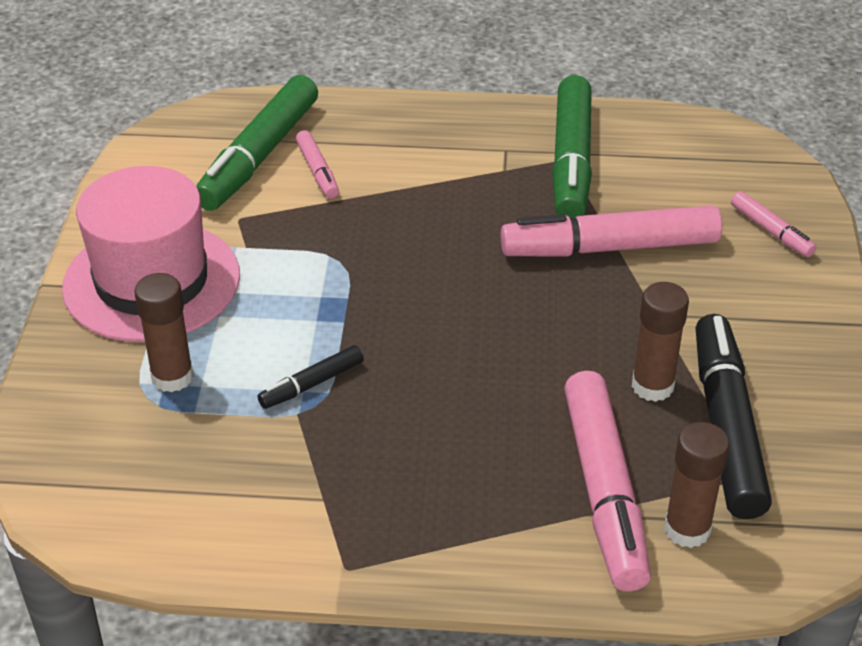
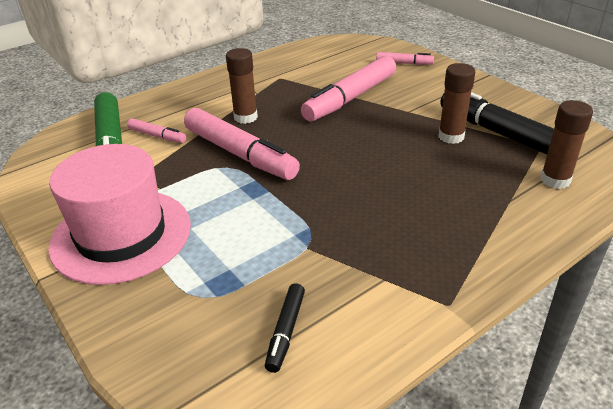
camera: 40 degrees left, 5 degrees down
brown glue stick [134,273,194,392] -> brown glue stick moved to [226,48,258,124]
black marker [257,345,364,409] -> black marker moved to [265,284,305,373]
green marker [552,75,592,218] -> none
pink marker [564,371,651,591] -> pink marker moved to [184,108,300,180]

